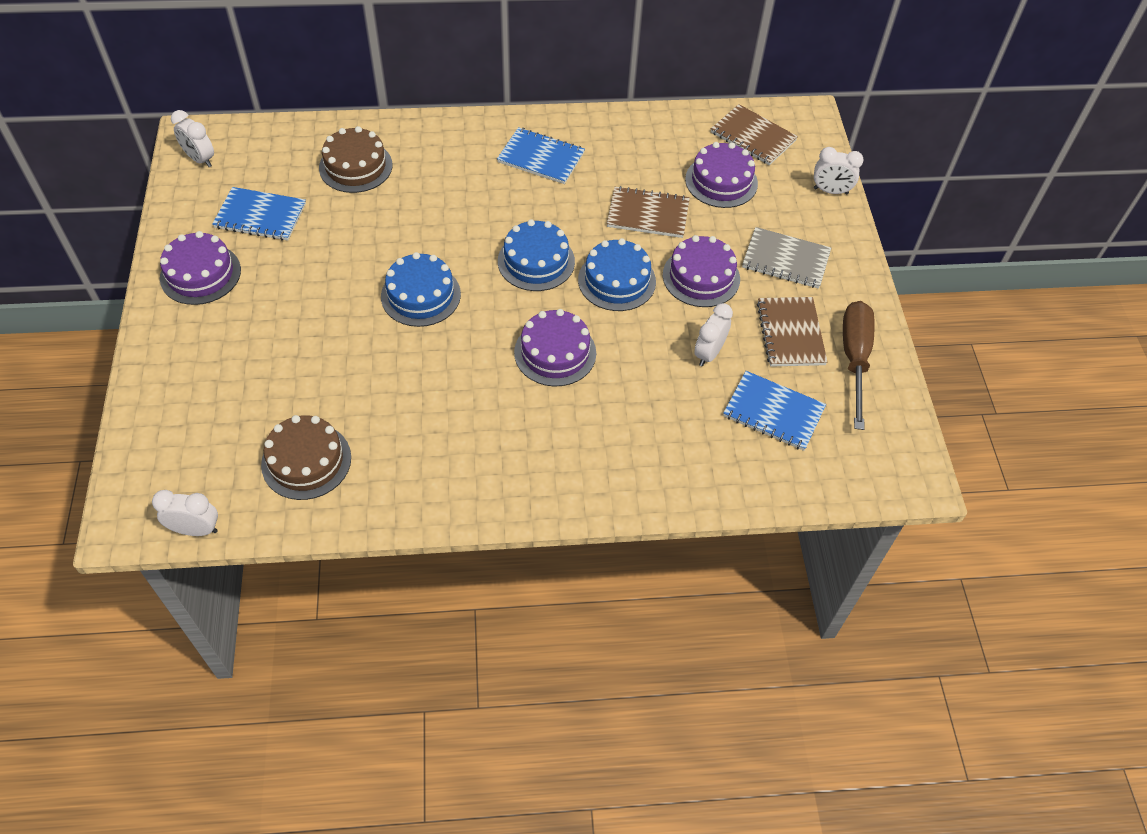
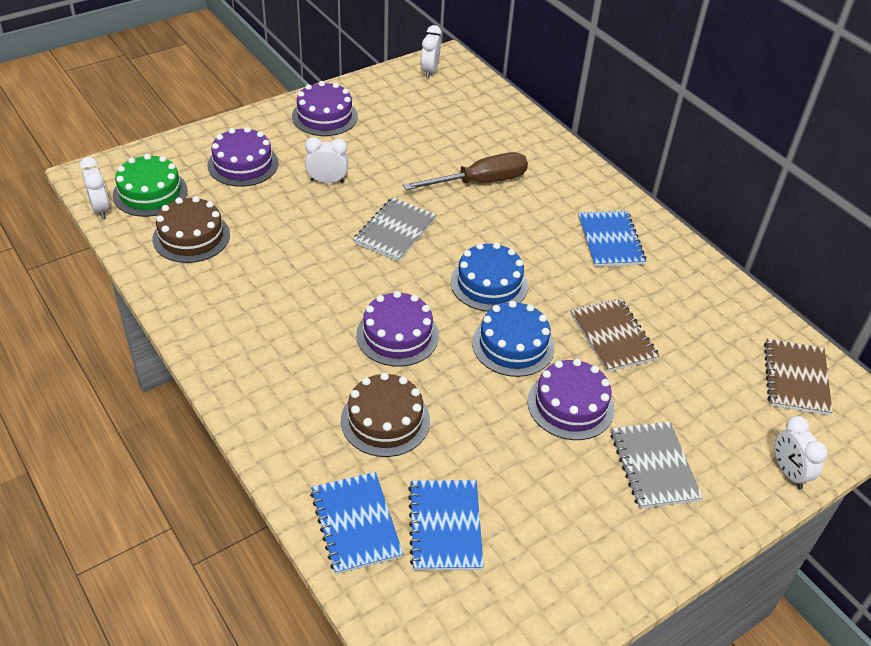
camera: 60 degrees right, 10 degrees down
blue notebook [212,187,306,241] -> blue notebook moved to [310,472,403,574]
brown cake [319,126,392,193] -> brown cake moved to [341,372,430,457]
blue cake [381,252,461,327] -> grey notebook [353,197,437,261]
purple cake [685,142,758,208] -> purple cake moved to [207,127,278,187]
white clock [694,303,733,367] -> white clock moved to [305,137,349,183]
brown notebook [757,297,828,367] -> none
brown screwdriver [843,301,875,430] -> brown screwdriver moved to [403,152,528,190]
none -> green cake [113,154,187,217]

